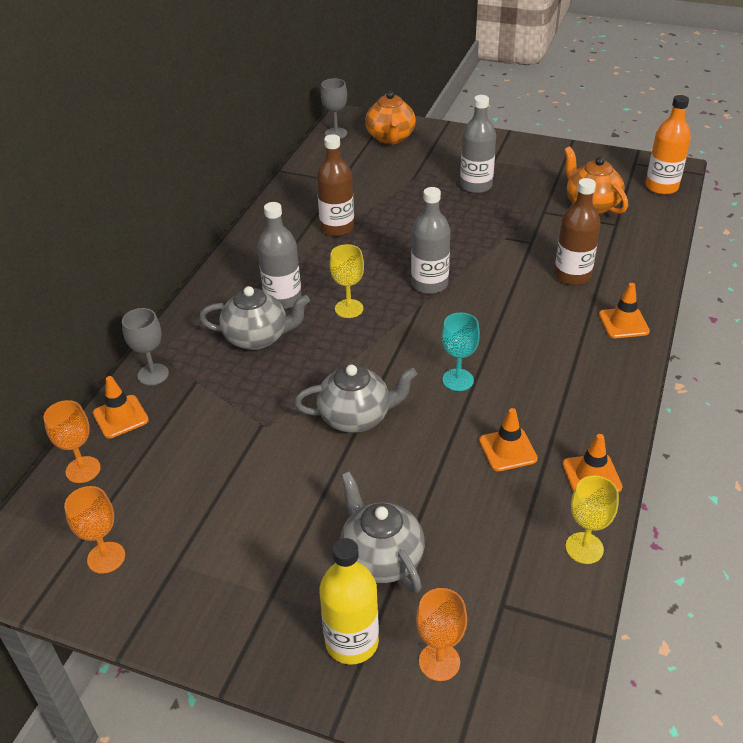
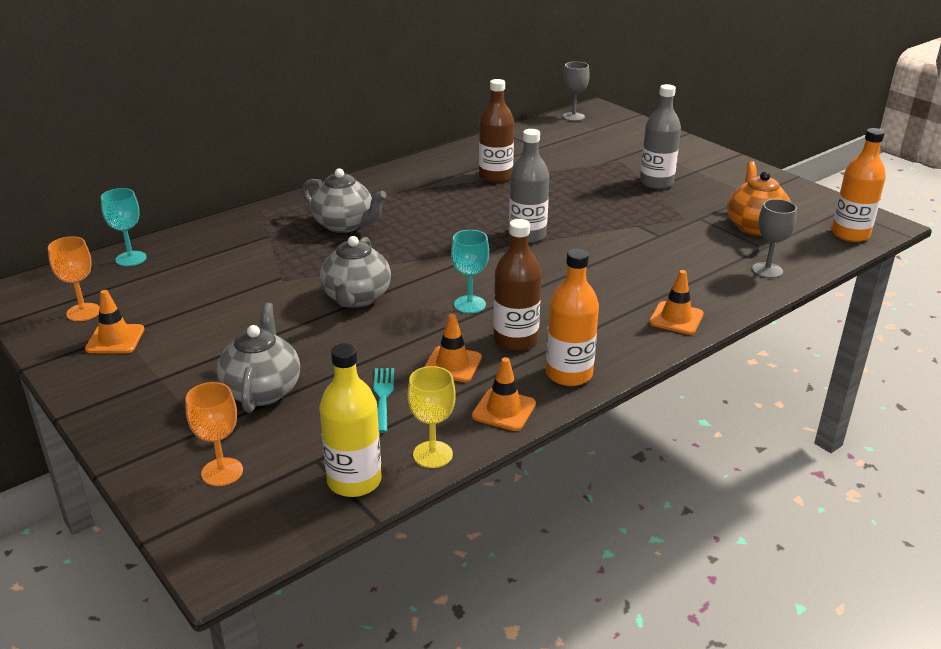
camera: 30 degrees right, 10 degrees down
orange goblet [43,400,101,483] -> turquoise goblet [101,188,147,266]
orange traffic cone [93,376,149,438] -> orange traffic cone moved to [85,290,144,354]
grey goblet [122,308,169,385] -> grey goblet moved to [752,199,797,278]
grey bottle [257,202,302,309] -> none
grey teapot [294,365,417,433] -> grey teapot turned 75 degrees clockwise [320,236,391,308]
yellow bottle [319,538,379,665] -> yellow bottle moved to [319,343,382,497]
yellow goblet [330,244,364,318] -> none
orange teapot [365,91,416,144] -> none
brown bottle [554,178,601,285] -> brown bottle moved to [493,219,541,351]
none -> turquoise fork [373,368,394,433]
none -> orange bottle [546,249,599,386]

